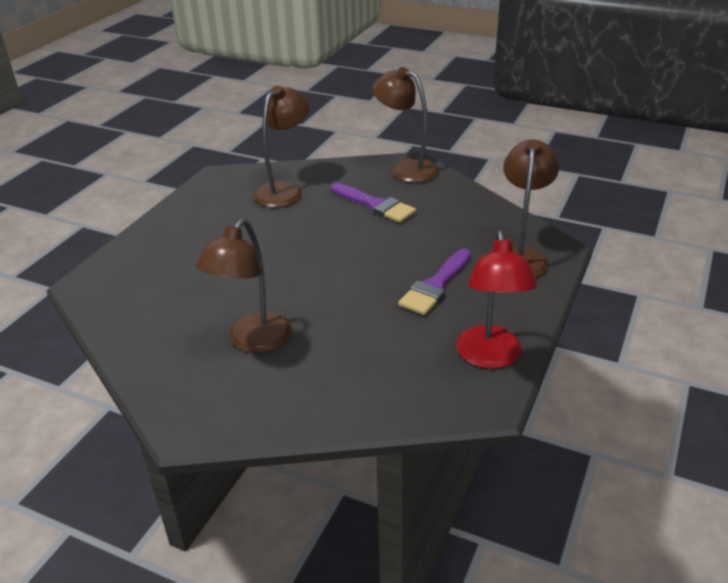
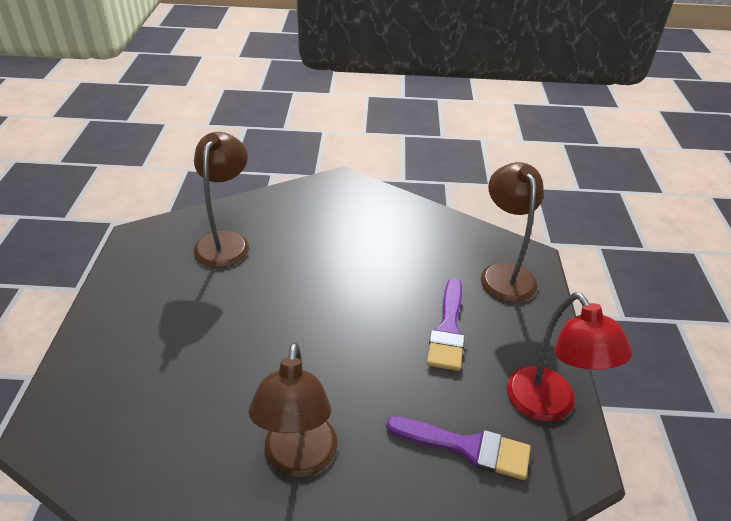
camera: 25 degrees left, 5 degrees up
purple brush [331,183,416,223] -> purple brush moved to [386,416,531,480]
brown lamp [372,67,439,183] -> none

